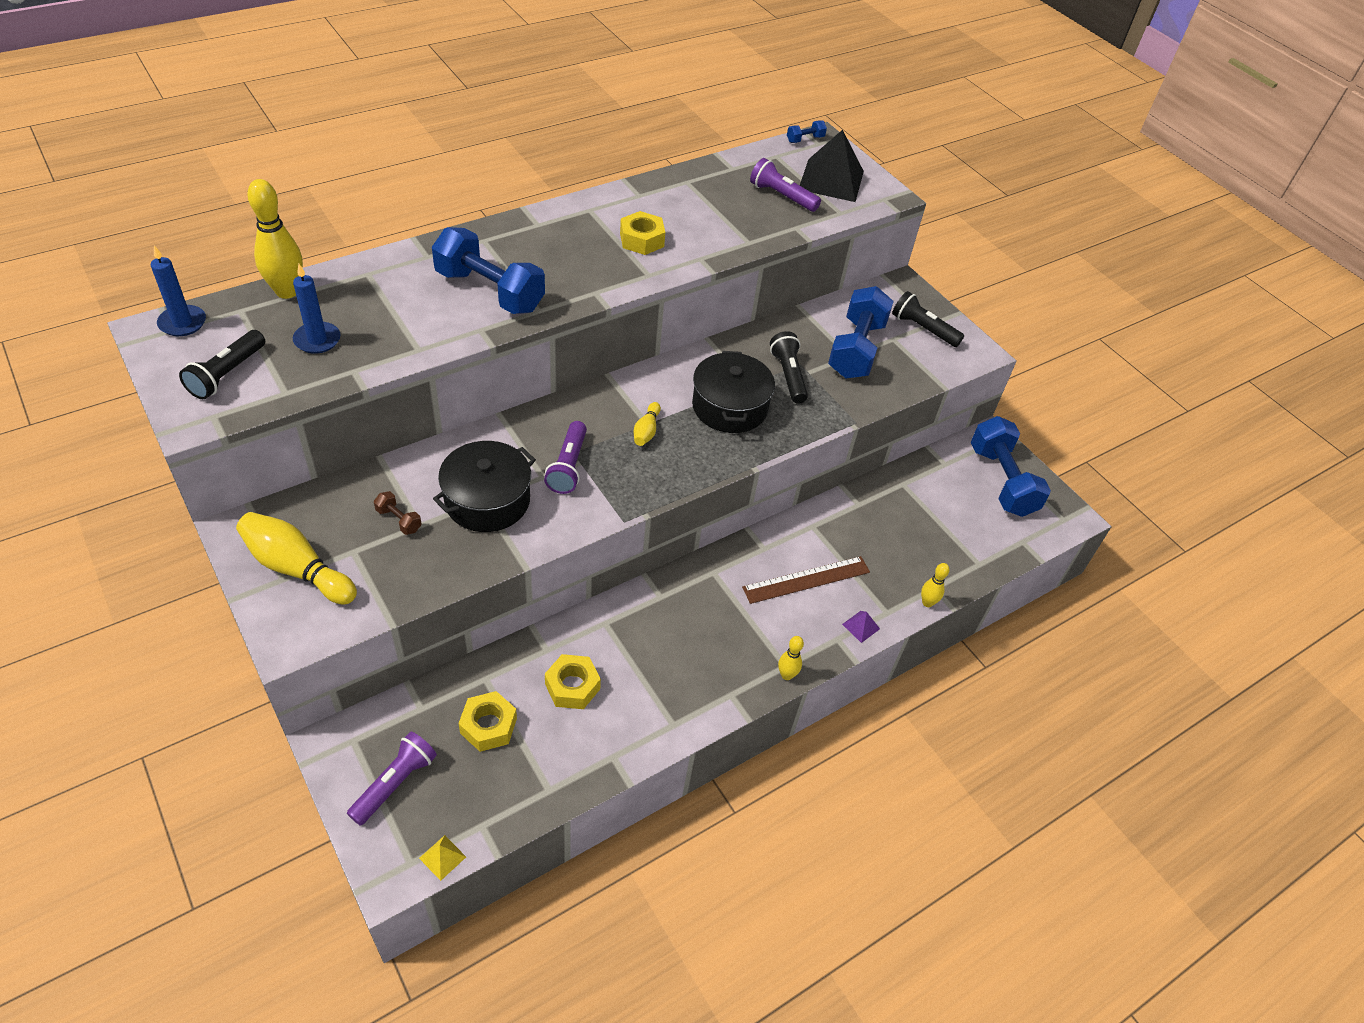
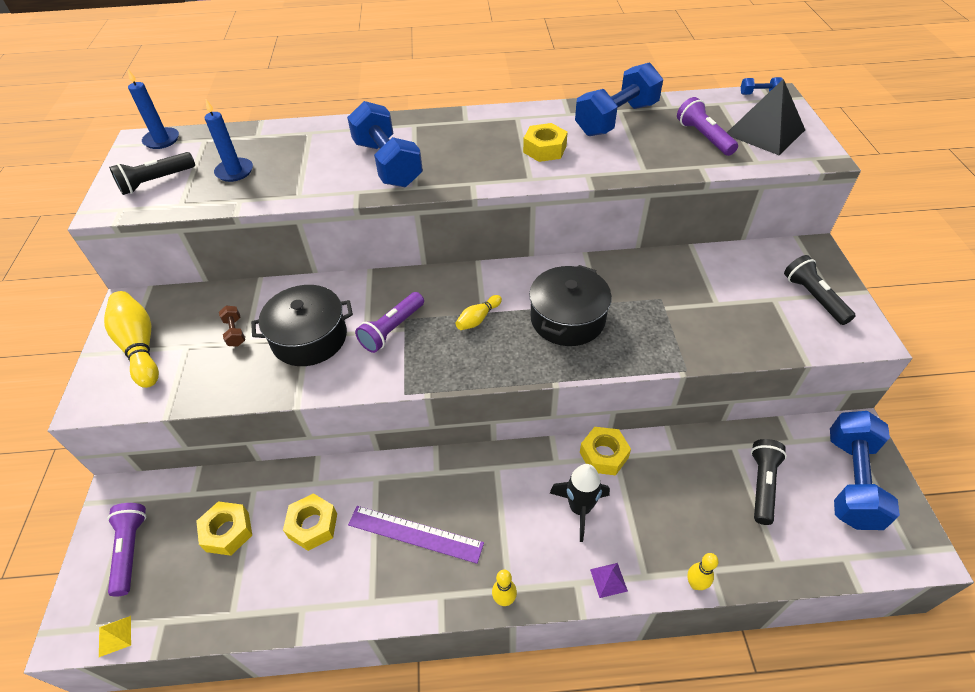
camera: 35 degrees right, 0 degrees up
yellow bowling pin [247,179,303,299] -> none
purple flashlight [347,732,437,826] -> purple flashlight turned 75 degrees counterclockwise [107,503,146,597]
brown ruler [742,556,870,604] -> black rocket [550,464,610,542]
black flashlight [770,331,808,404] -> black flashlight moved to [751,439,787,525]
blue dumbbell [828,286,894,378] -> blue dumbbell moved to [575,62,663,136]
none -> purple ruler [348,506,484,564]
none -> yellow nut [580,427,631,475]

